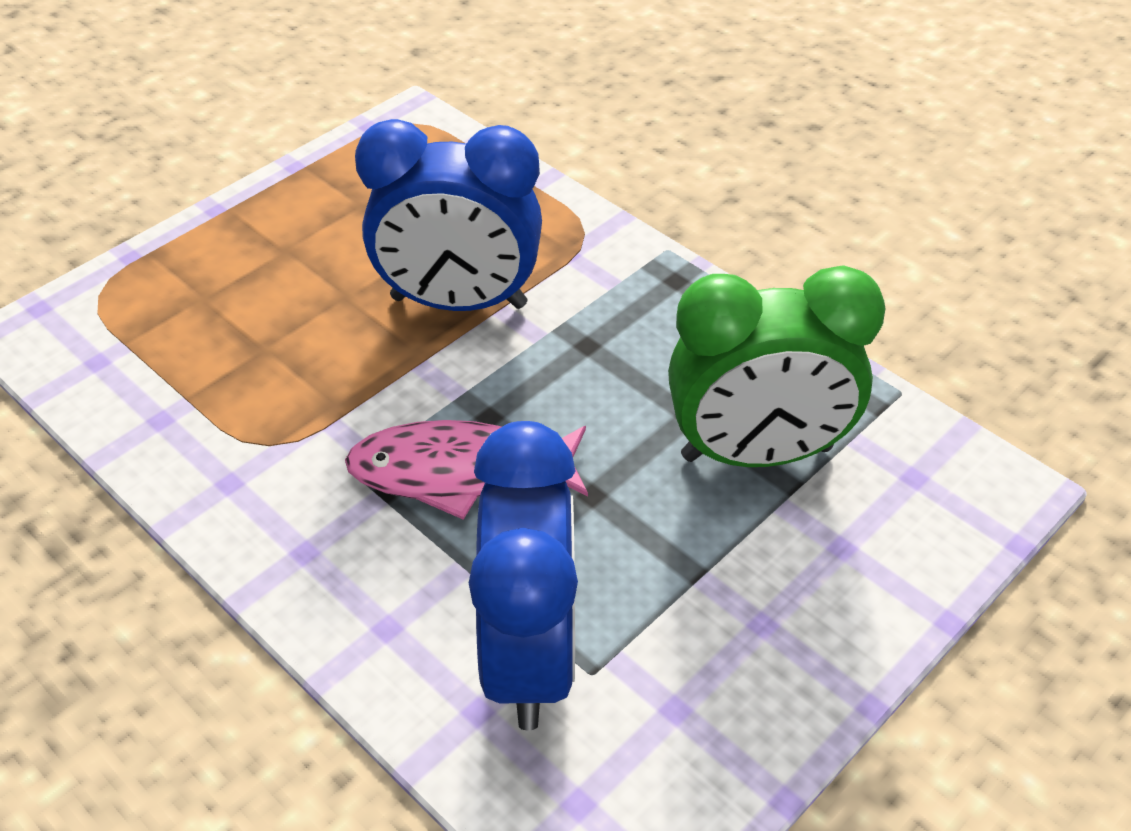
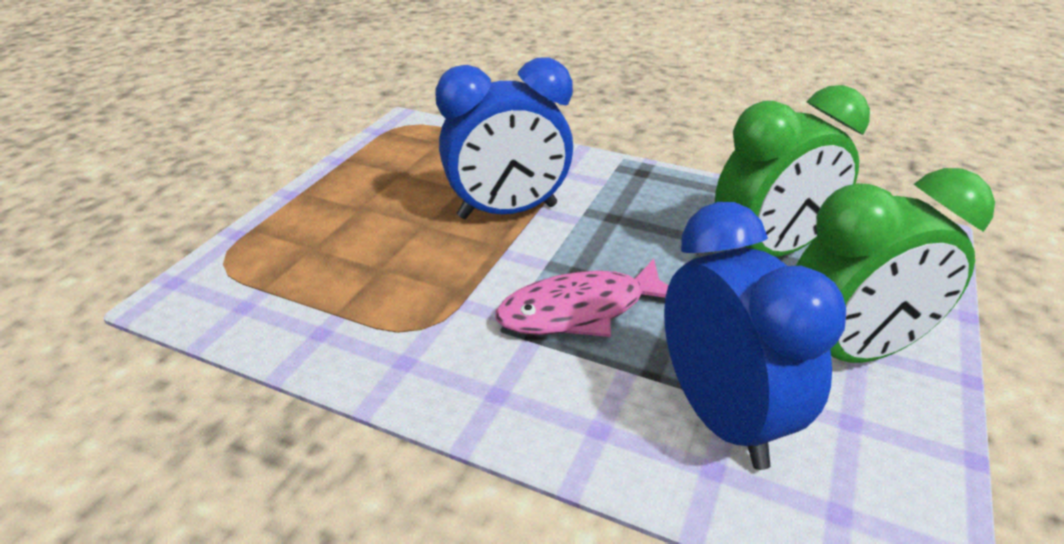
camera: 20 degrees left, 10 degrees down
none -> green clock [796,168,995,363]

